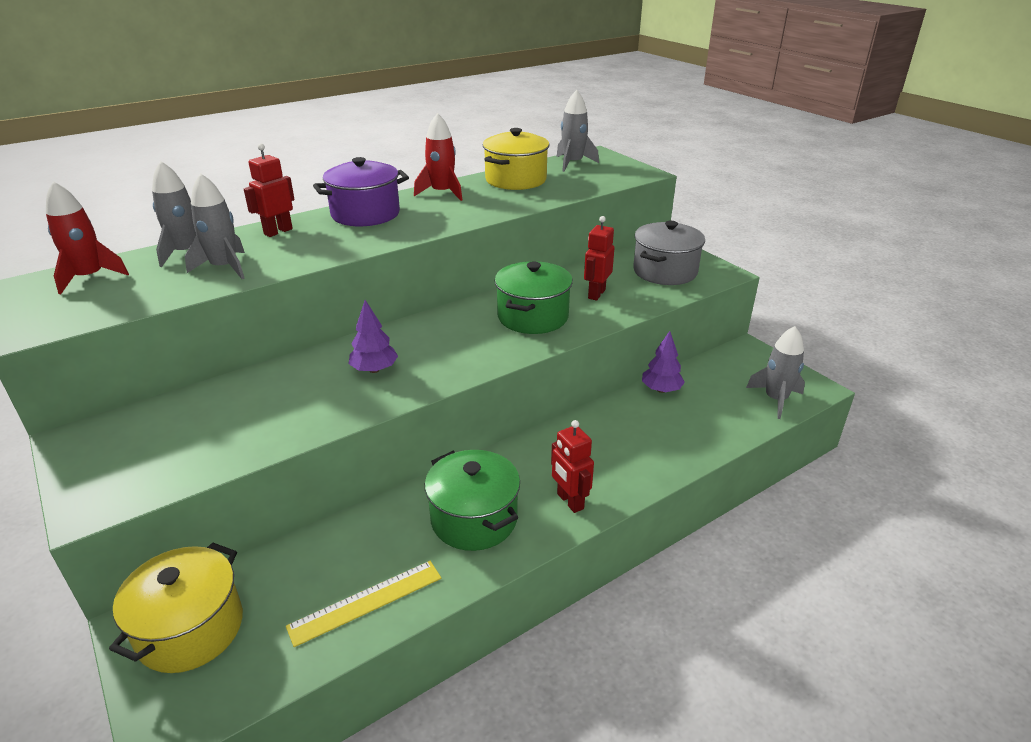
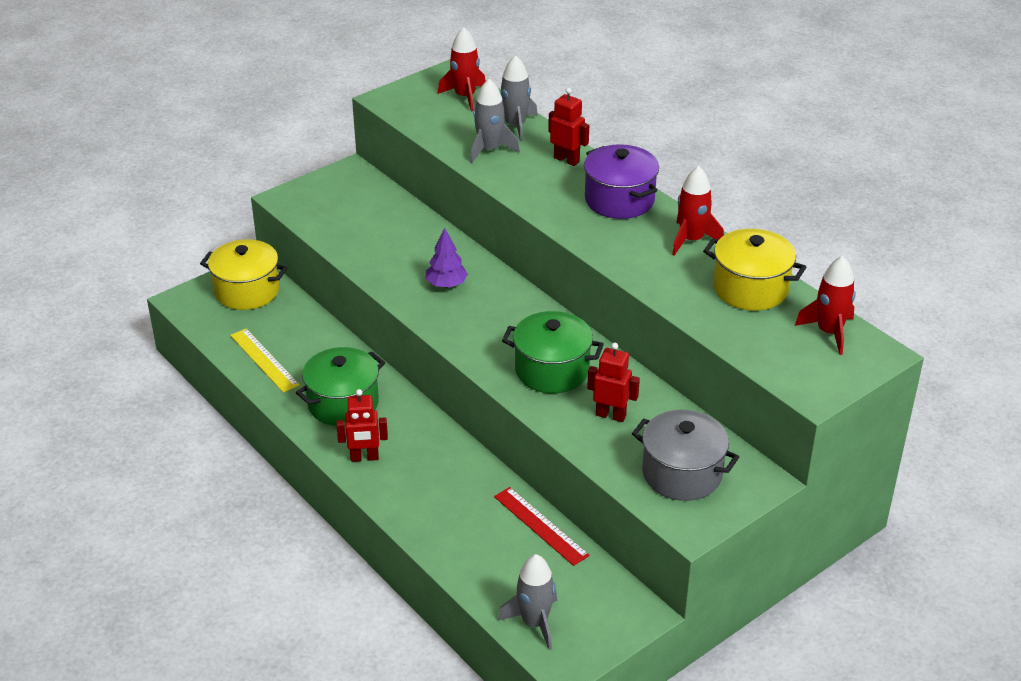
camera: 85 degrees right, 5 degrees up
red robot [551,420,594,513] -> red robot turned 150 degrees counterclockwise [336,389,388,462]
grey rocket [557,90,599,172] -> red rocket [795,256,856,355]
purple tree [642,331,685,393] -> red ruler [494,487,590,566]

